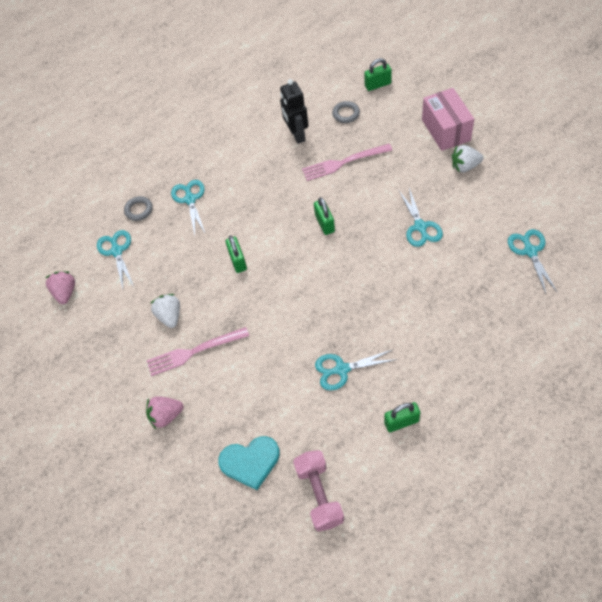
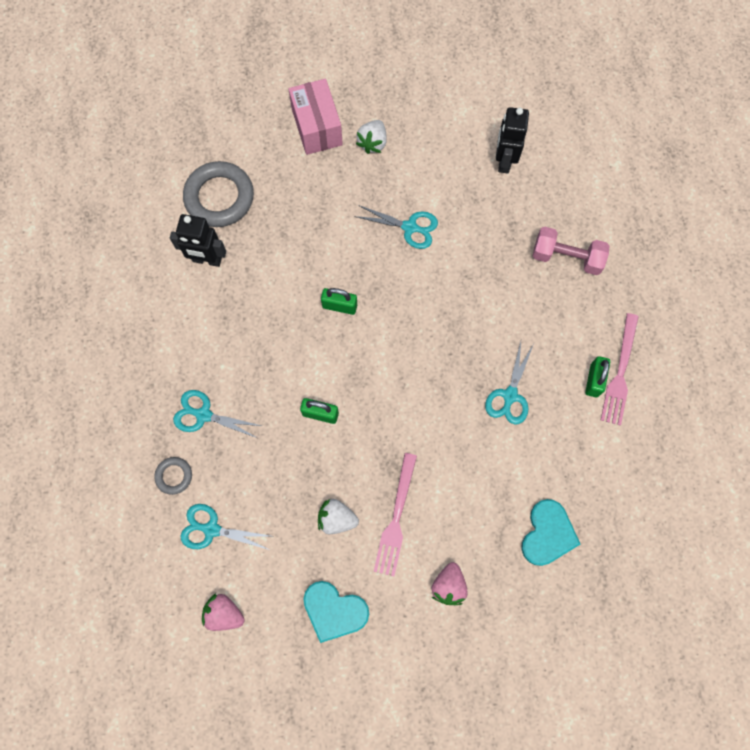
camera: 65 degrees left, 15 degrees up
pink dumbbell [293,450,344,532] -> pink dumbbell moved to [533,227,609,275]
pink fork [302,144,392,181] -> pink fork moved to [601,313,639,426]
grey ring [332,101,360,123] -> grey ring [183,161,254,227], size x2.06
green padlock [364,58,392,91] -> none
pink box [422,88,474,151] -> pink box turned 60 degrees clockwise [288,79,343,155]
turquoise scissors [508,229,557,294] -> black robot [496,107,529,173]
none -> turquoise heart [303,581,369,643]

